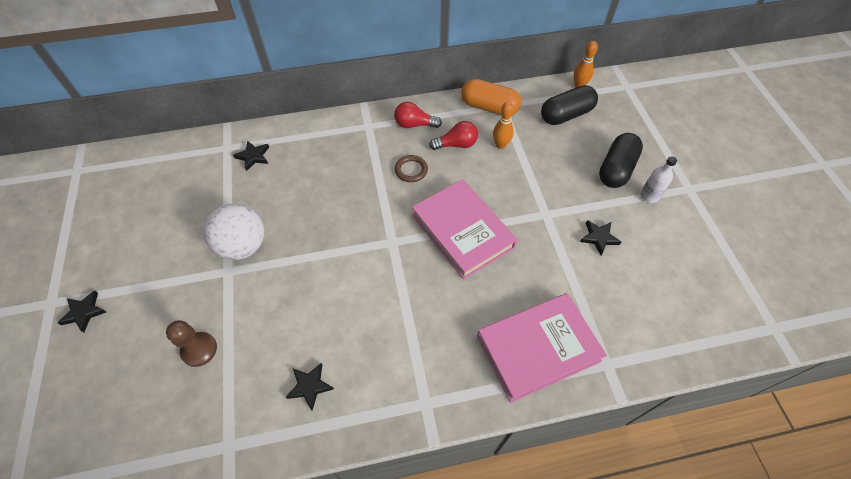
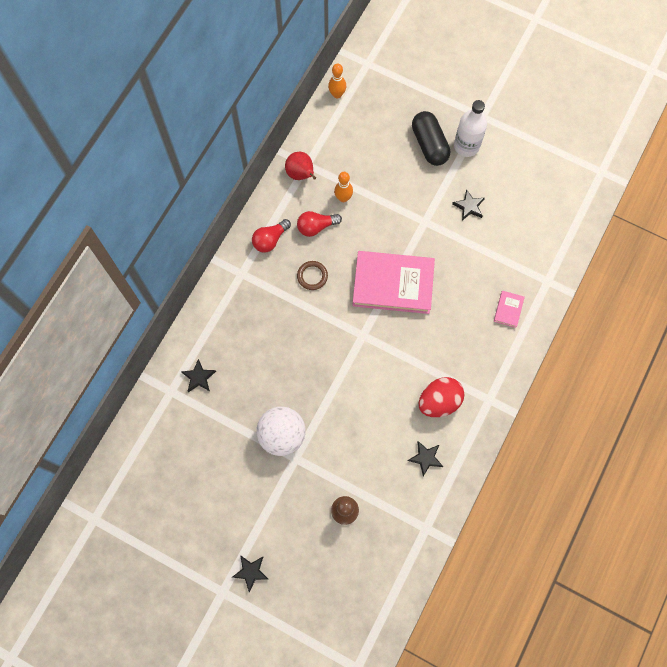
camera: 50 degrees left, 15 degrees up
red light bulb [429,121,478,150] -> red light bulb turned 135 degrees counterclockwise [297,211,342,237]
orange capsule [461,79,521,115] -> red pear [285,152,316,180]
pink book [477,293,607,403] -> pink book [494,291,525,328], size x0.42
black capsule [541,85,598,125] -> none
white bottle [640,156,677,203] -> white bottle [454,100,487,157], size x1.61
none -> red egg [419,377,464,417]

